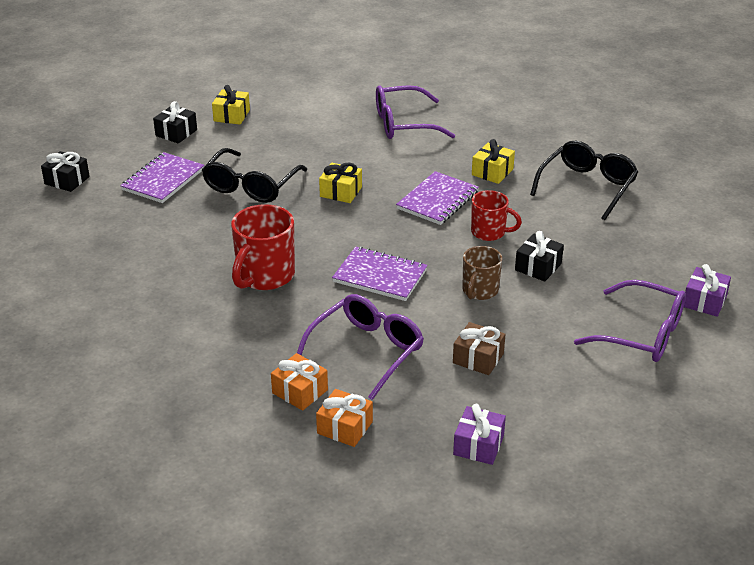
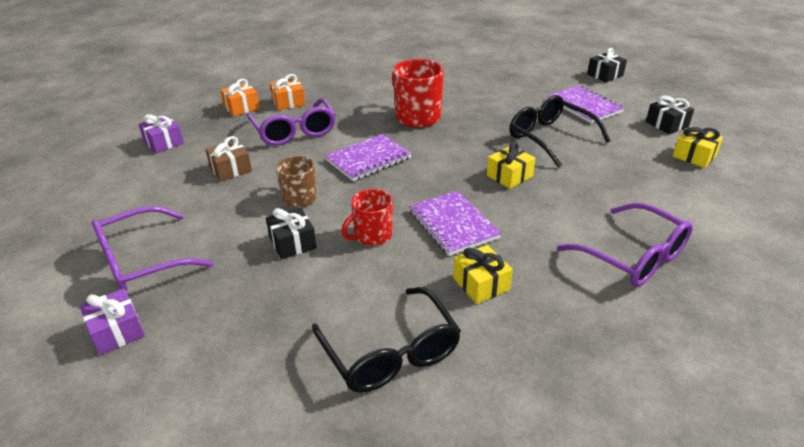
camera: 120 degrees right, 0 degrees up
purple glasses [376,85,455,139] -> purple glasses turned 120 degrees clockwise [557,203,693,287]

